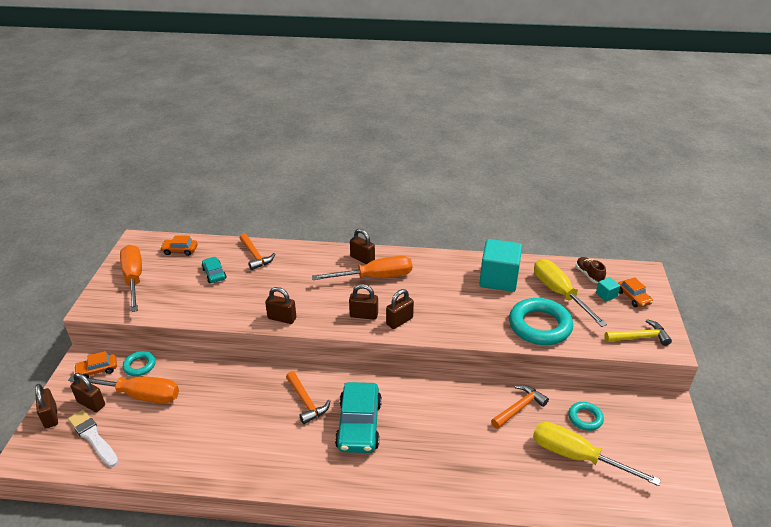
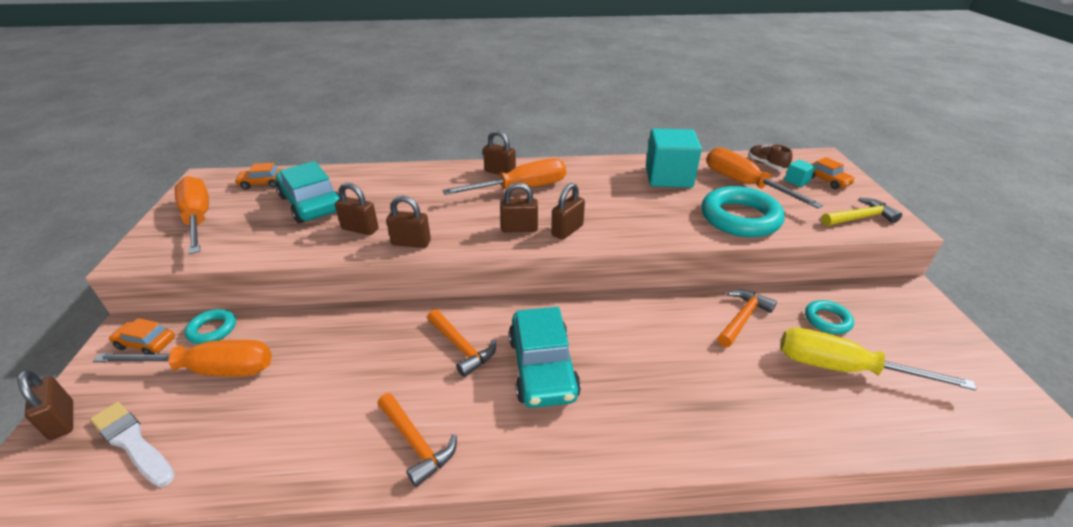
camera: 10 degrees left, 0 degrees up
brown padlock [71,373,105,412] -> brown padlock moved to [335,183,379,235]
orange car [74,351,117,378] -> orange car turned 45 degrees clockwise [109,318,175,354]
turquoise car [202,257,226,283] -> turquoise car [276,161,340,223], size x1.92
orange hammer [239,233,275,270] -> orange hammer moved to [378,393,457,487]
yellow screwdriver [534,259,607,327] -> orange screwdriver [706,147,823,208]

